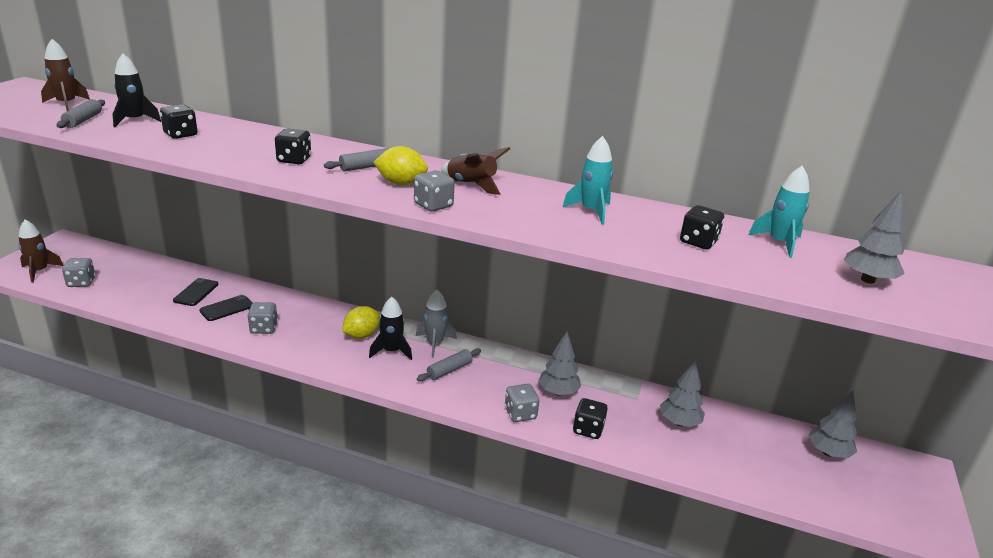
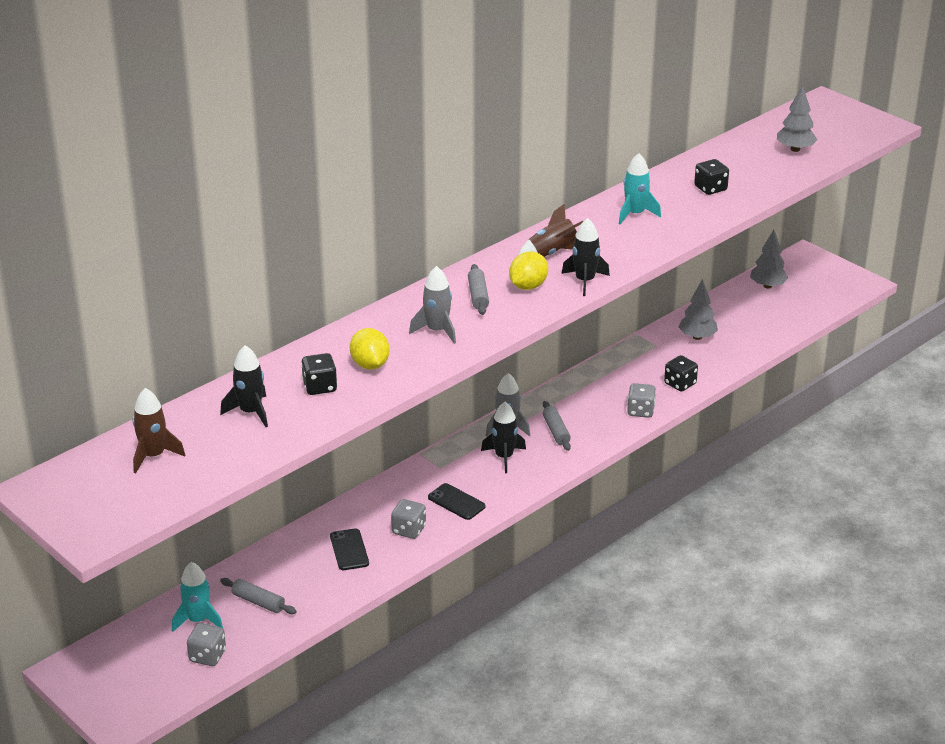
camera: 60 degrees left, 5 degrees up
brown rocket [18,219,64,283] -> none
grey rolling pin [56,99,105,128] -> grey rolling pin moved to [220,578,297,614]
black phone [173,278,219,306] -> black phone moved to [428,483,486,520]
black dice [275,128,311,164] -> grey rocket [409,266,456,344]
yellow lemon [342,306,380,339] -> yellow lemon moved to [350,328,390,370]
grey dice [414,170,455,212] -> black rocket [562,218,610,296]
grey tree [538,331,581,395] -> none
turquoise rocket [748,166,810,258] -> turquoise rocket moved to [172,562,223,632]

